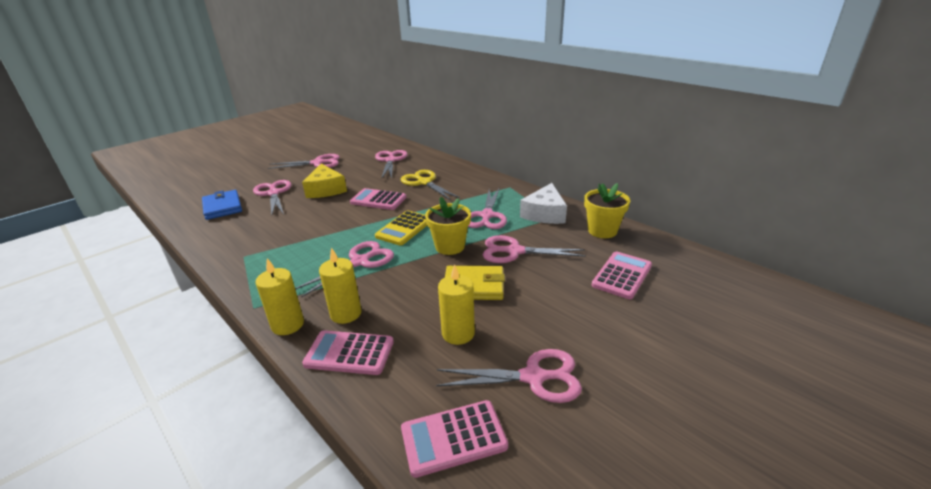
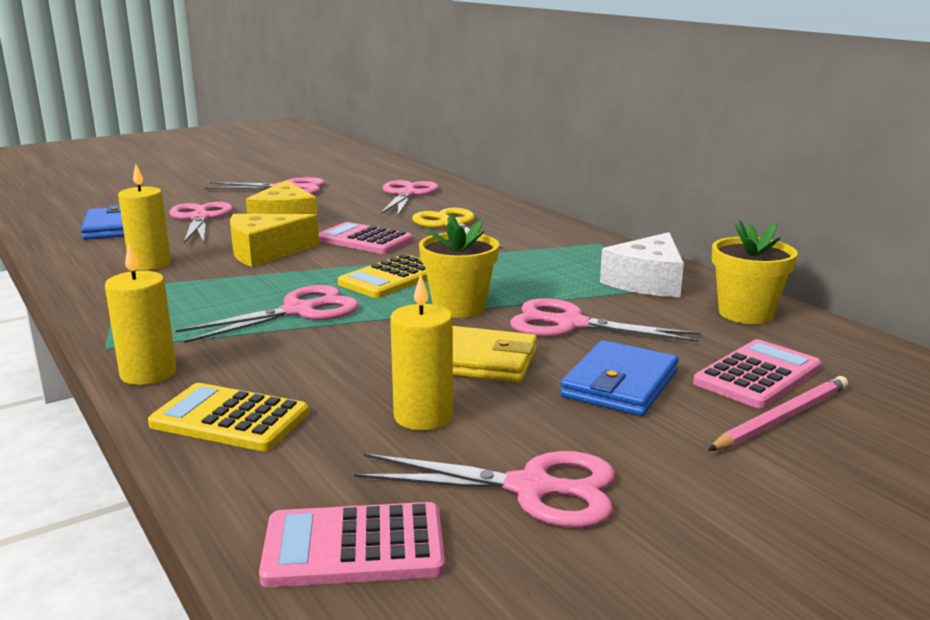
camera: 10 degrees right, 10 degrees down
pink calculator [302,330,394,375] -> yellow calculator [148,383,309,451]
yellow candle [319,247,361,324] -> yellow candle moved to [118,164,171,270]
pink scissors [468,187,507,229] -> none
none -> yellow cheese [230,214,319,267]
none -> blue wallet [560,340,679,416]
none -> pink pencil [708,376,848,451]

